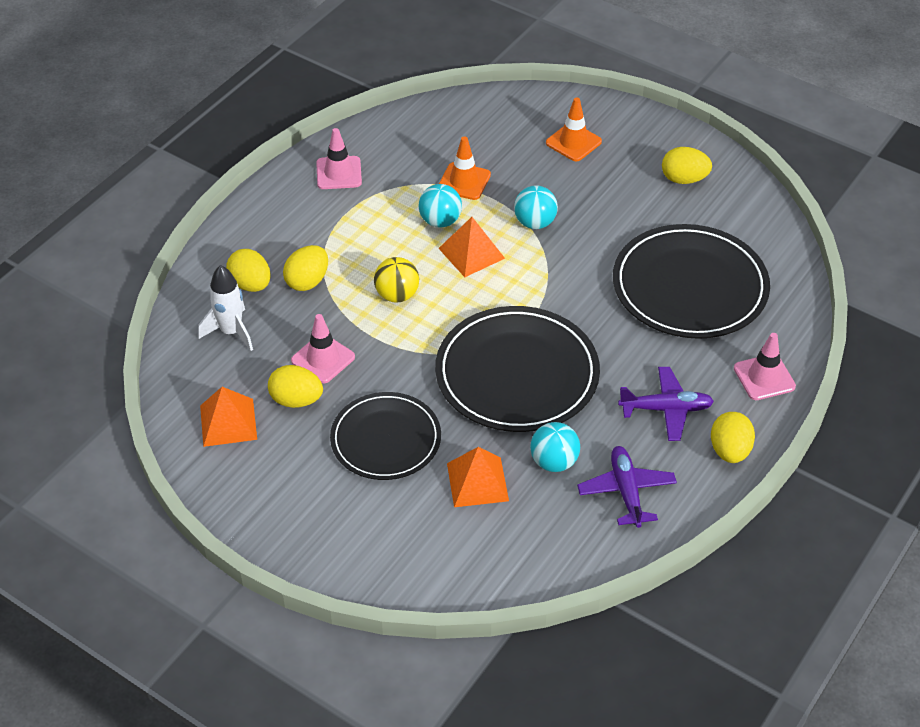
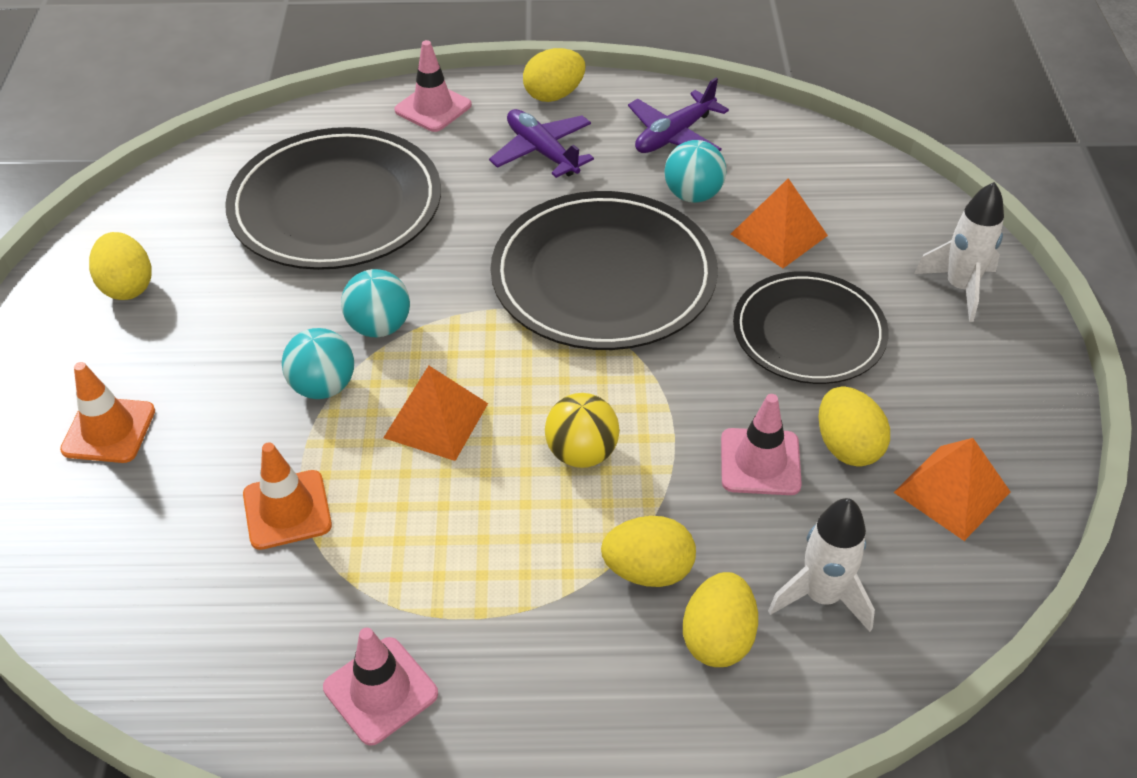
camera: 125 degrees left, 0 degrees up
turquoise ball [419,184,462,228] -> turquoise ball moved to [341,269,410,337]
none -> white rocket [914,182,1004,322]

